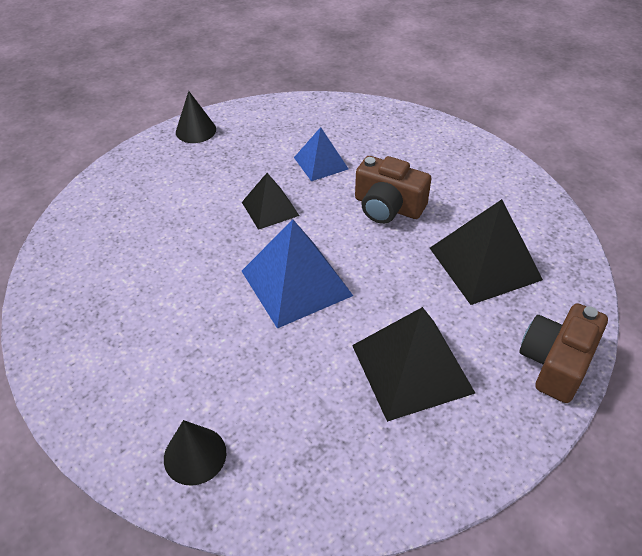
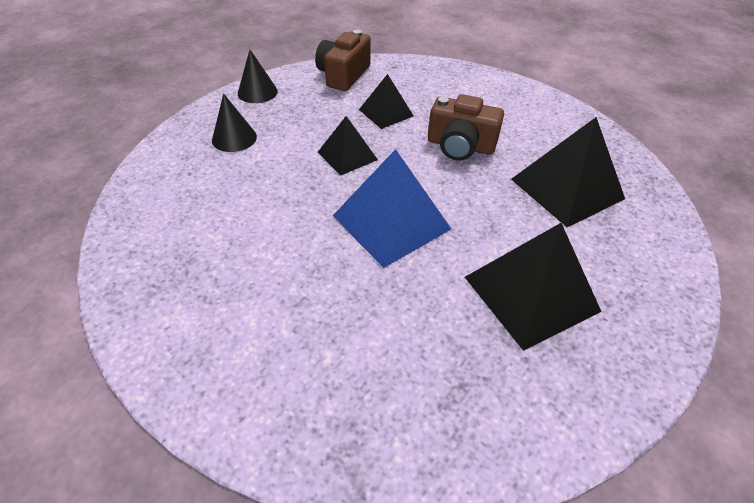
camera: 10 degrees left, 0 degrees up
black cone [164,420,226,486] -> black cone moved to [212,94,257,152]
blue pyramid [294,127,349,181] -> black pyramid [359,74,414,129]
brown camera [519,303,608,403] -> brown camera moved to [315,30,371,91]

